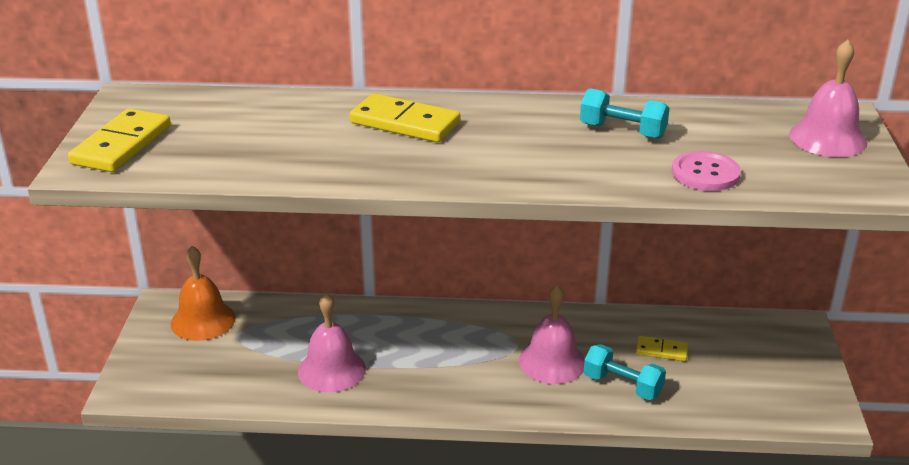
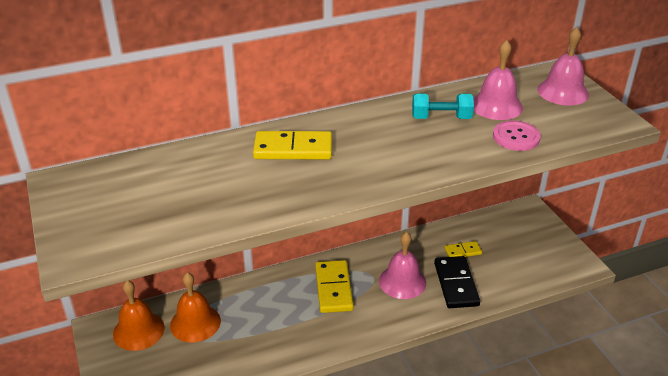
camera: 25 degrees left, 5 degrees up
yellow domino [68,108,171,172] -> yellow domino moved to [315,260,354,313]
pink bell [298,293,366,392] -> pink bell moved to [473,40,523,120]
turquoise dumbbell [584,344,666,400] -> black domino [434,256,480,308]
none -> orange bell [170,272,221,343]

